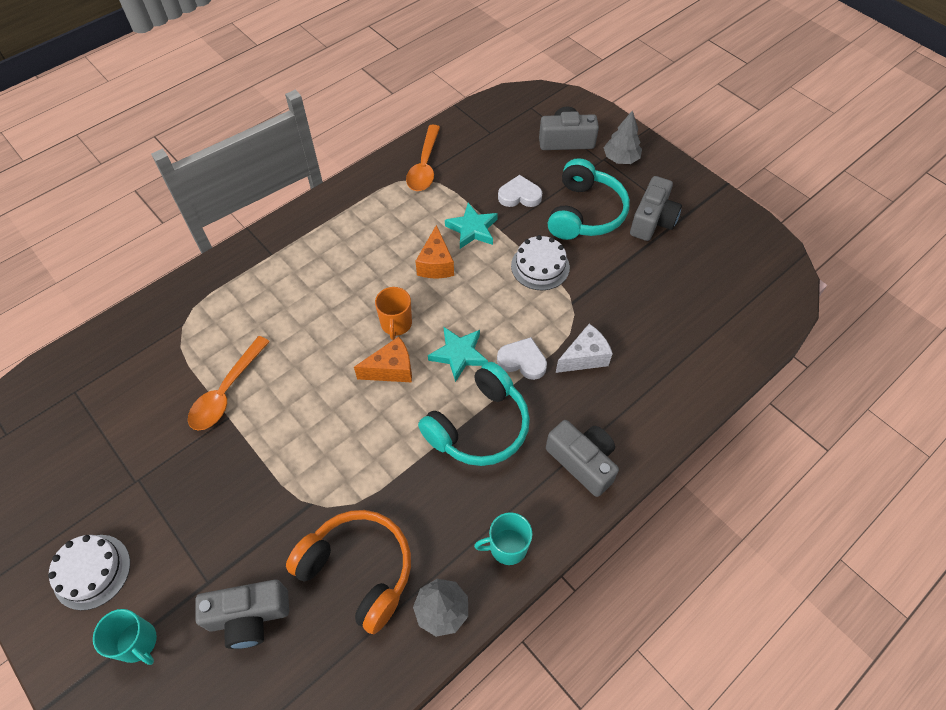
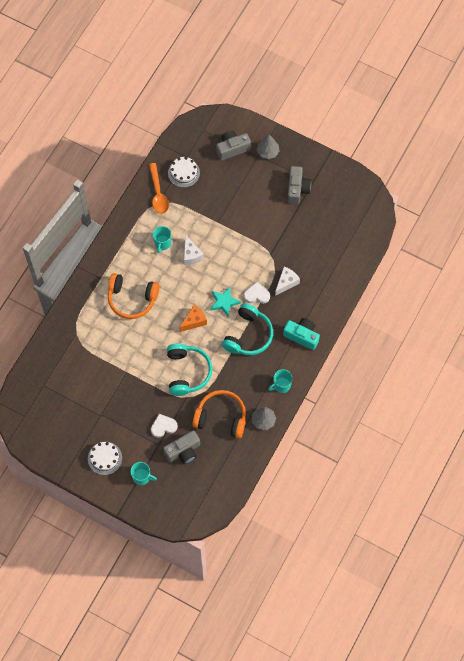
camera: 20 degrees left, 10 degrees up
orange spoon [188,336,270,431] -> none
orange mug [375,287,412,340] -> none
orange cheese [415,225,454,278] -> white cheese [184,234,204,265]
turquoise star [445,203,498,249] -> none
white heart [498,175,542,207] -> white heart moved to [151,414,178,438]
white cake [511,235,570,290] -> white cake moved to [168,157,200,188]
grey camera [546,420,619,497] -> turquoise camera [283,318,320,350]
turquoise headphones [548,158,630,240] -> turquoise headphones moved to [167,344,212,396]
none -> orange headphones [108,273,160,319]
none -> turquoise mug [153,226,171,253]

